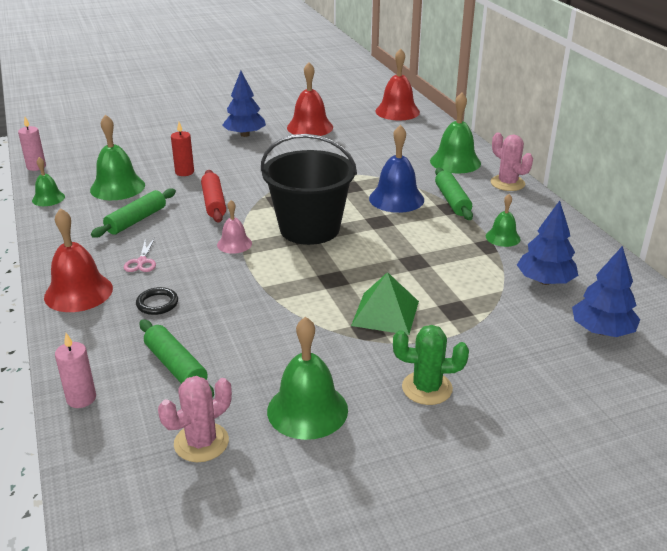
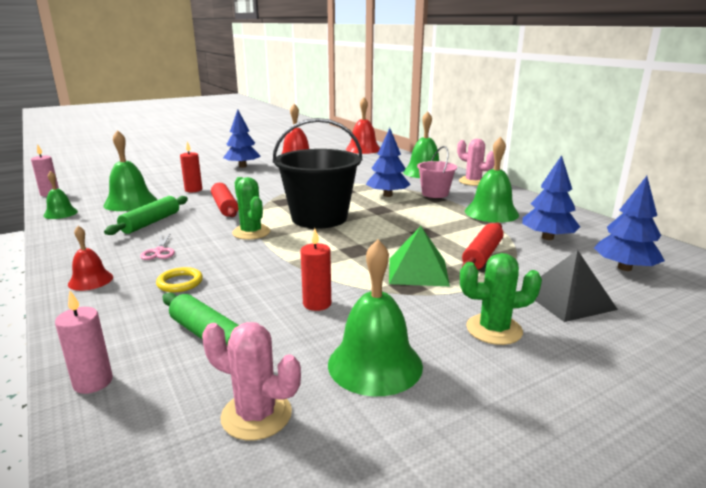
camera: 10 degrees left, 10 degrees down
red bell [44,208,113,312] -> red bell [68,226,113,291], size x0.58
black ring [136,287,178,315] -> yellow ring [156,267,203,292]
pink cactus [158,376,232,462] -> pink cactus turned 75 degrees clockwise [202,322,301,440]
pink bell [217,200,252,254] -> green cactus [232,177,270,240]
blue bell [369,125,424,213] -> blue tree [366,128,411,197]
green rolling pin [435,168,473,220] -> pink bucket [417,146,457,198]
green bell [486,194,521,247] -> green bell [465,137,519,223], size x1.74
none -> red candle [300,228,331,311]
none -> red rolling pin [462,223,504,269]
none -> black pyramid [535,250,618,322]

